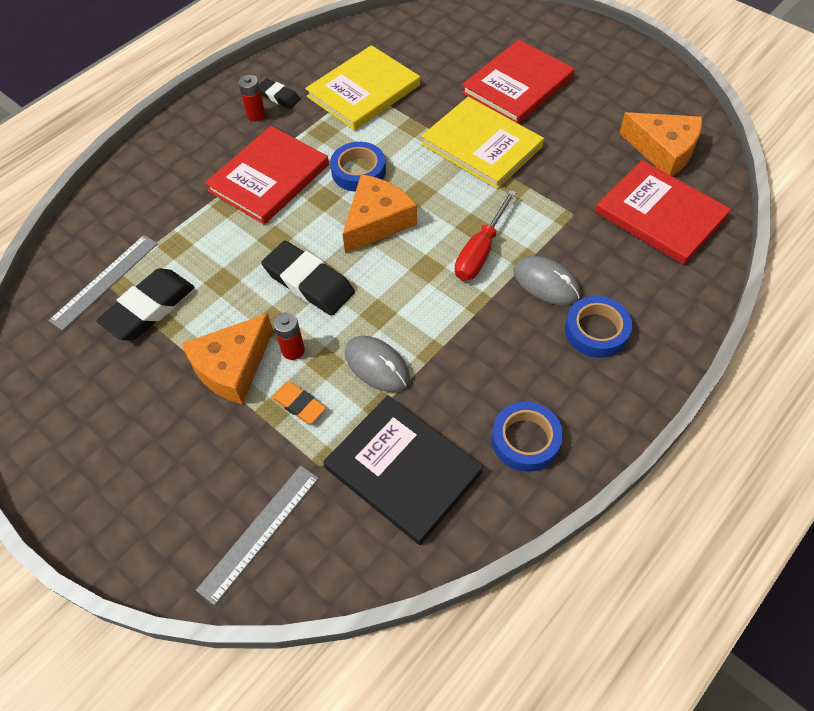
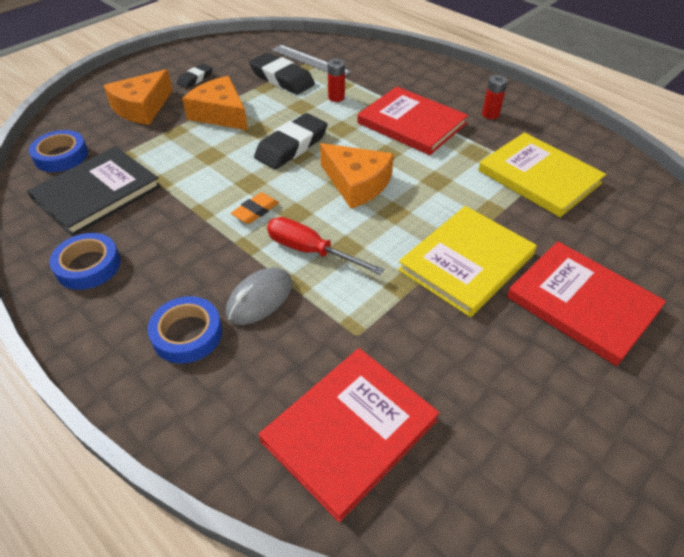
camera: 90 degrees right, 10 degrees down
grey ruler [196,466,319,605] -> none
black eraser [259,78,300,109] -> black eraser moved to [177,64,213,89]
orange eraser [272,382,326,424] -> orange eraser moved to [231,192,279,224]
red battery [273,312,305,360] -> red battery moved to [328,59,345,102]
blue tape [330,142,386,192] -> blue tape moved to [29,130,88,172]
grey mouse [345,336,410,392] -> none
orange cheese [620,112,702,176] -> orange cheese moved to [103,69,173,125]

